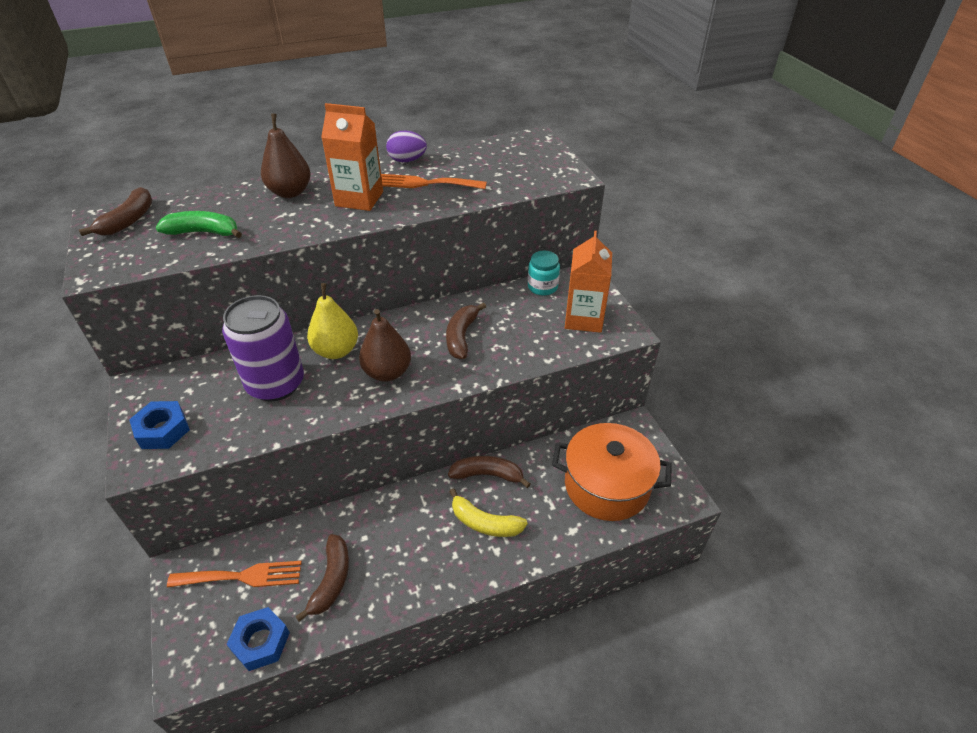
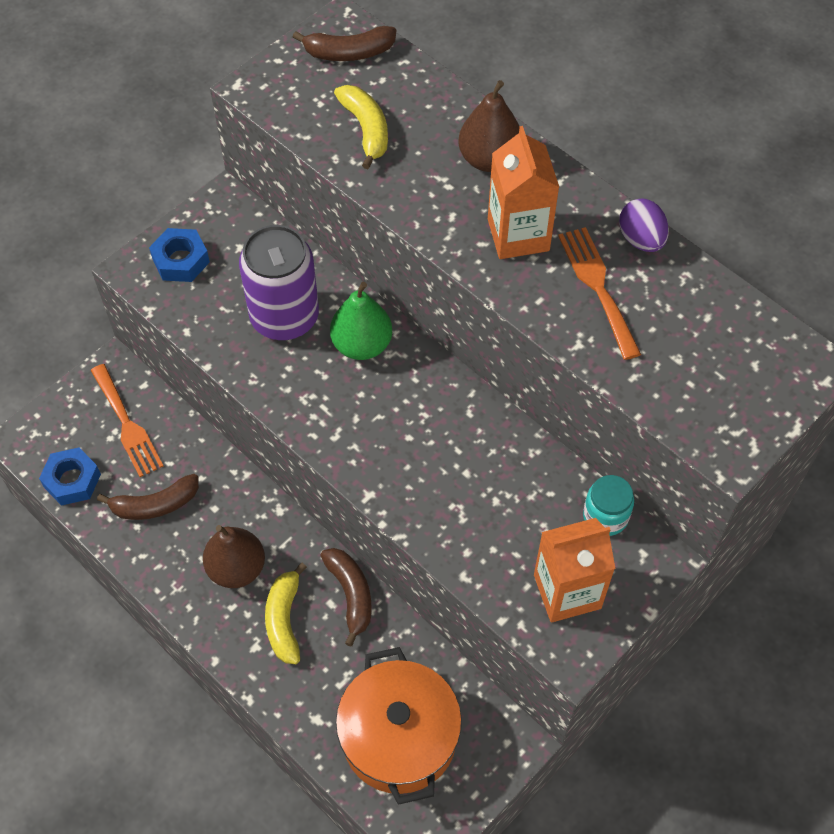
camera: 65 degrees right, 15 degrees up
green banana [155,211,242,238] -> yellow banana [334,85,388,169]
yellow pear [307,283,358,359] -> green pear [330,282,392,360]
brown pear [359,309,411,382] -> brown pear moved to [203,525,265,588]
brown banana [446,303,486,359] -> none

